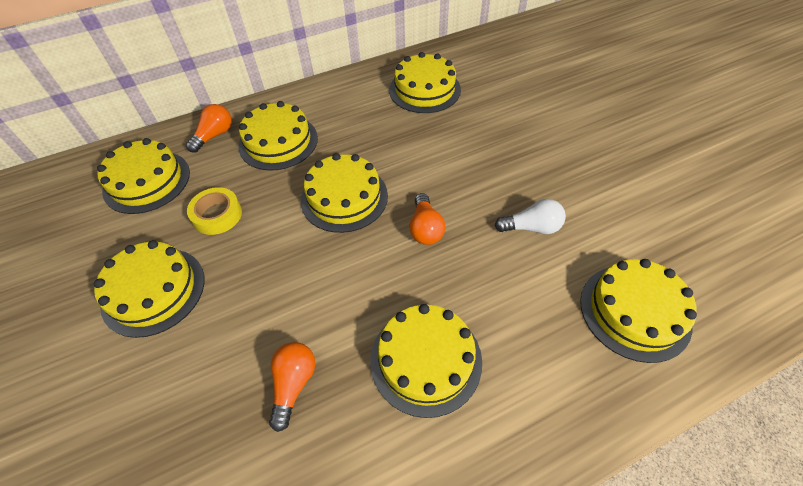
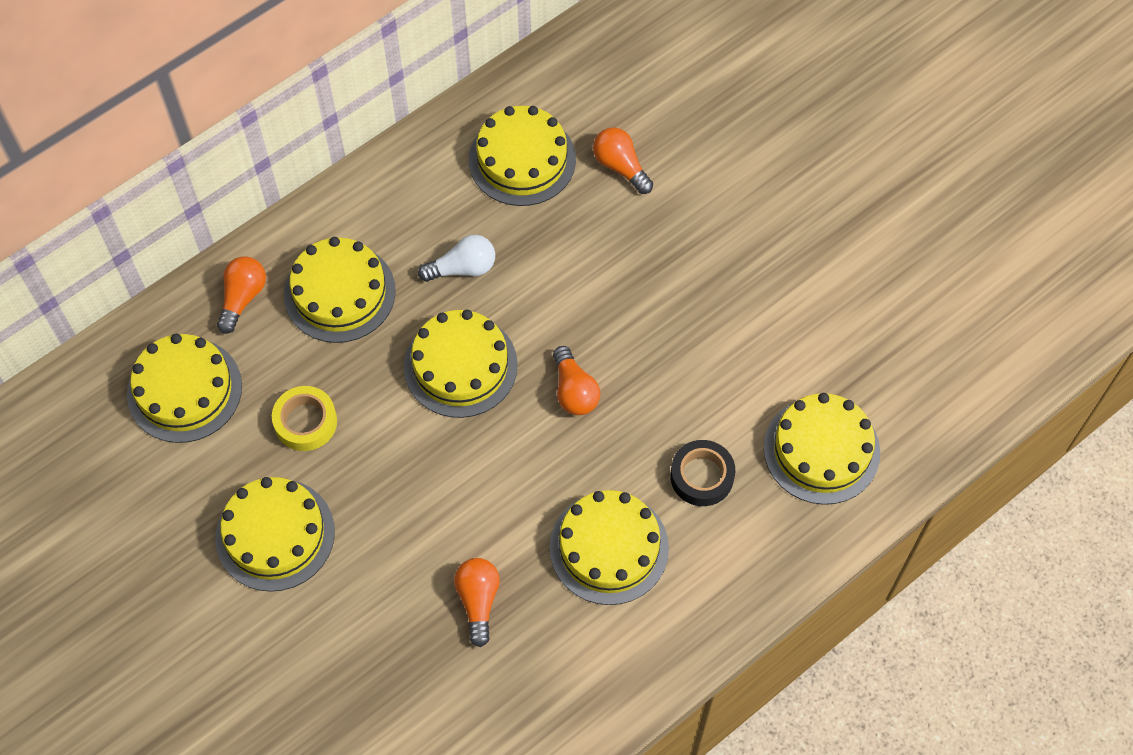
camera: 15 degrees left, 10 degrees up
white light bulb [495,199,566,234] -> white light bulb moved to [418,235,495,282]
none -> orange light bulb [593,128,653,194]
none -> black tape [670,440,735,506]

